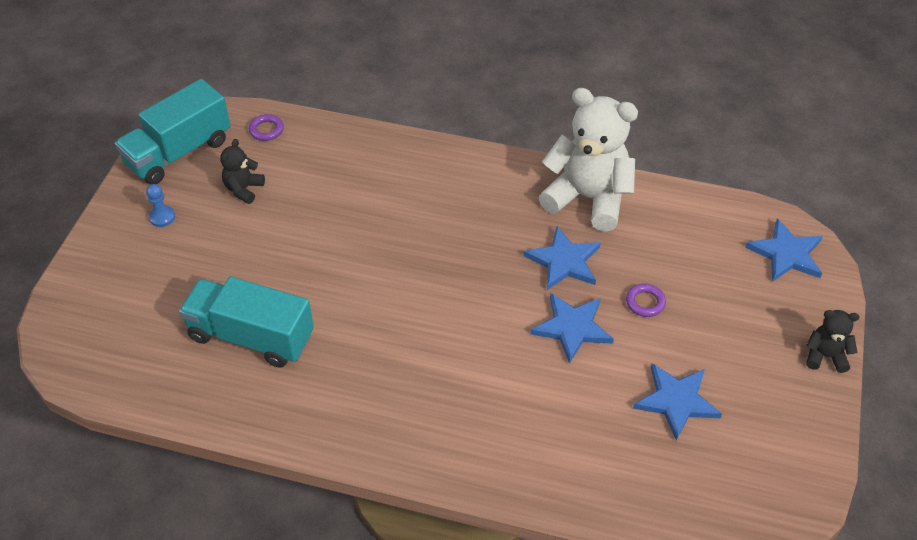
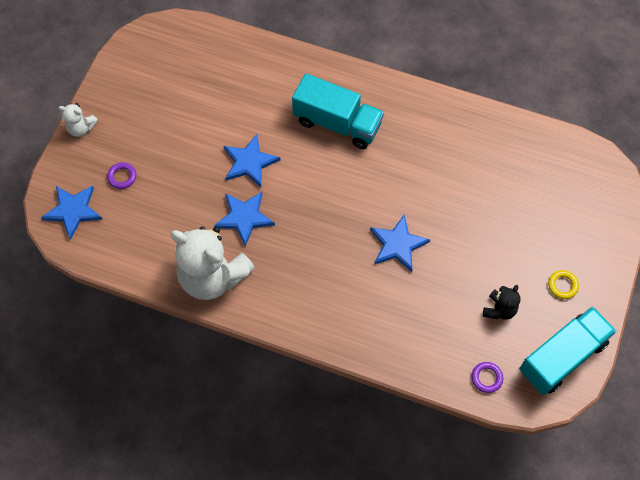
camera: 175 degrees left, 15 degrees up
blue pawn [146,184,175,227] -> yellow ring [548,270,579,299]
turquoise truck [179,277,314,368] -> turquoise truck moved to [292,73,384,149]
purple ring [626,284,666,317] -> purple ring moved to [107,162,136,189]
blue star [633,363,722,441] -> blue star moved to [370,214,430,272]
black teddy bear [806,310,860,373] -> white teddy bear [58,103,98,137]

